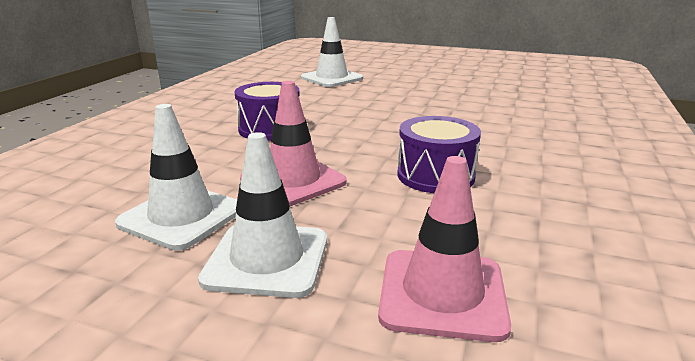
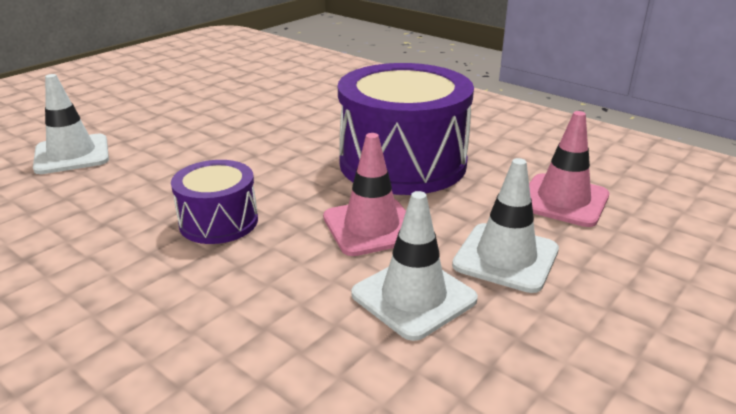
camera: 70 degrees left, 5 degrees up
purple drum [397,116,481,193] -> purple drum [338,63,474,195], size x1.92

